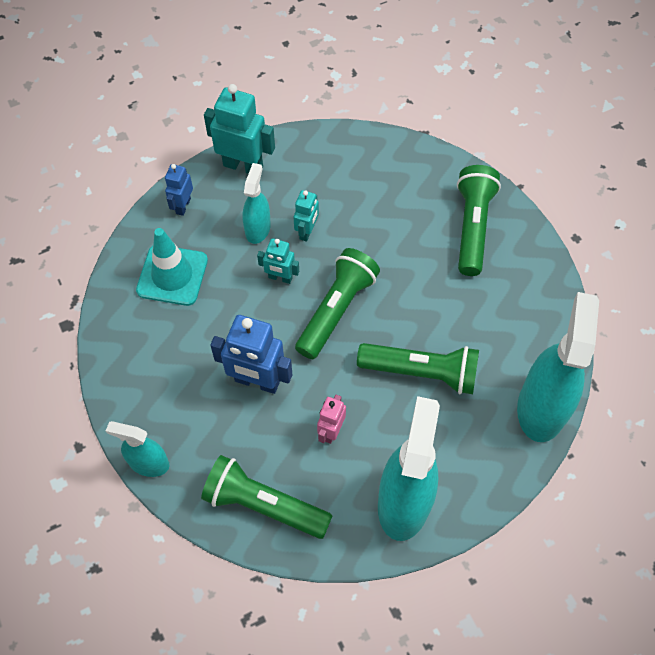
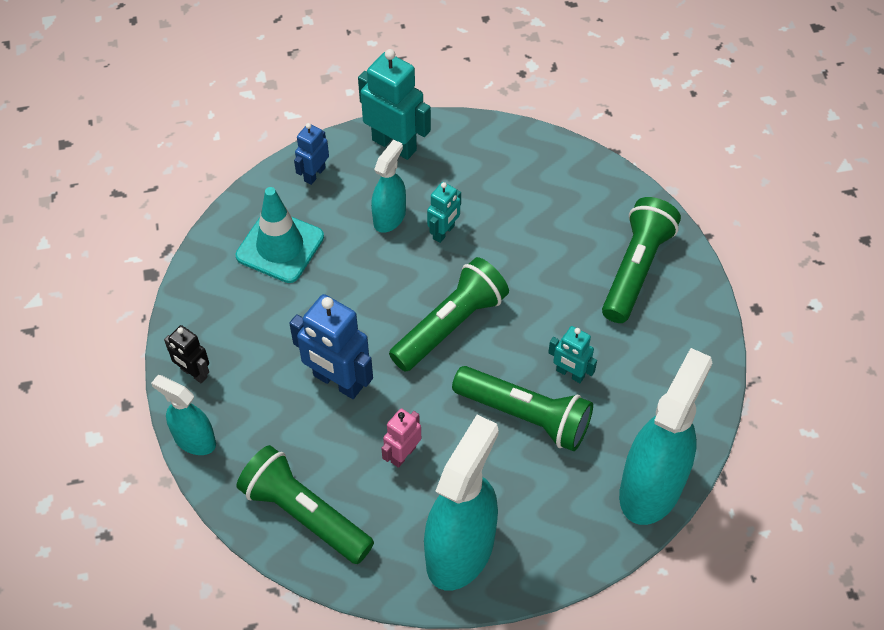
camera: 15 degrees right, 5 degrees down
turquoise robot [257,238,299,284] -> turquoise robot moved to [548,326,597,383]
none -> black robot [164,325,209,383]

